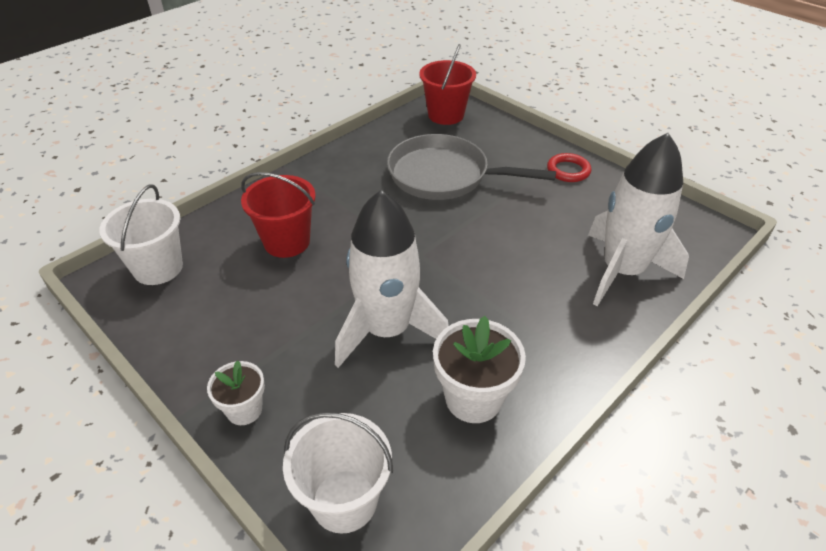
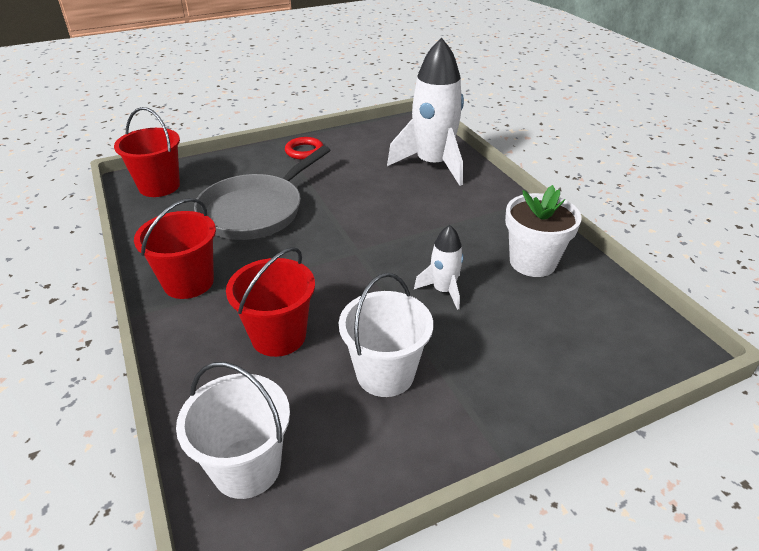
camera: 70 degrees left, 5 degrees down
white flower pot [207,360,265,425] -> none
white bucket [283,412,393,534] -> white bucket moved to [339,273,433,397]
white rocket [335,190,449,368] -> white rocket [414,225,464,310], size x0.49
none -> red bucket [134,198,216,299]

